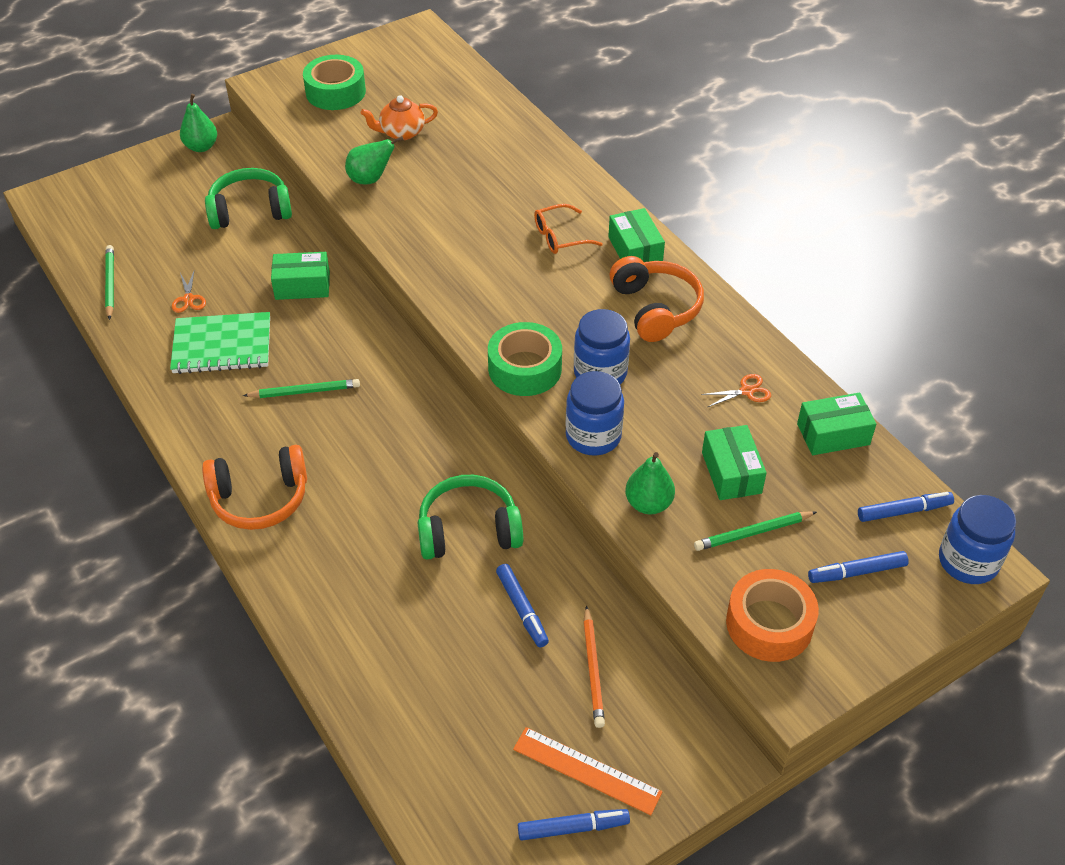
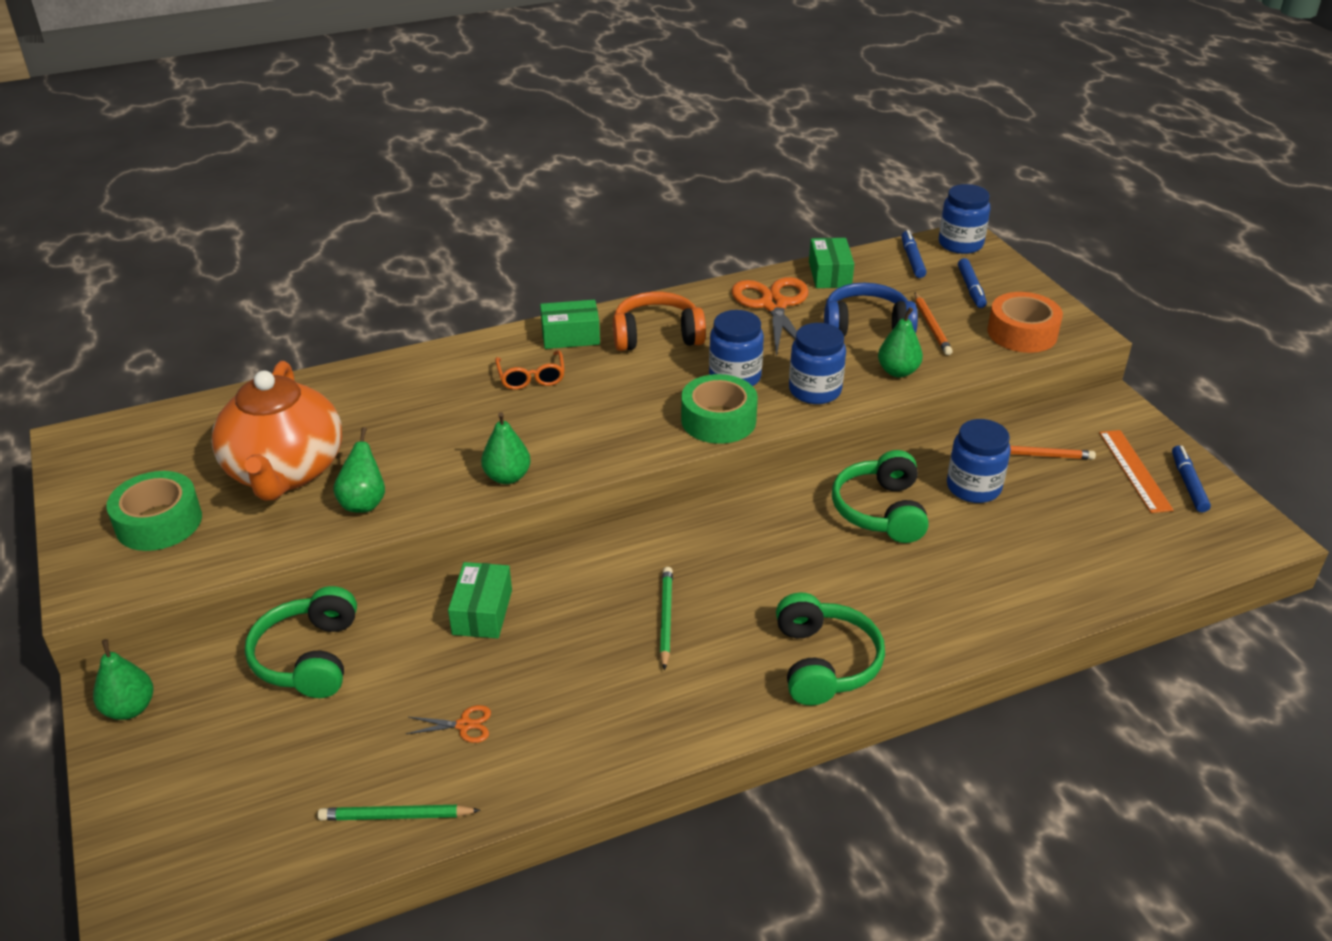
camera: 80 degrees left, 10 degrees down
green notebook [170,312,270,374] -> none
orange headphones [202,445,307,530] -> green headphones [776,592,885,705]
orange teapot [361,95,438,140] -> orange teapot [211,361,342,501], size x2.13
blue marker [496,564,549,647] -> blue jar [947,419,1011,503]
orange ruler [513,727,662,815] -> orange ruler turned 45 degrees counterclockwise [1099,430,1174,513]
green pencil [694,511,817,551] -> orange pencil [914,293,953,355]
orange scissors [701,374,771,407] -> orange scissors [731,277,809,357], size x2.32
green box [702,425,767,500] -> blue headphones [824,283,918,337]
none -> green pear [481,412,531,484]

